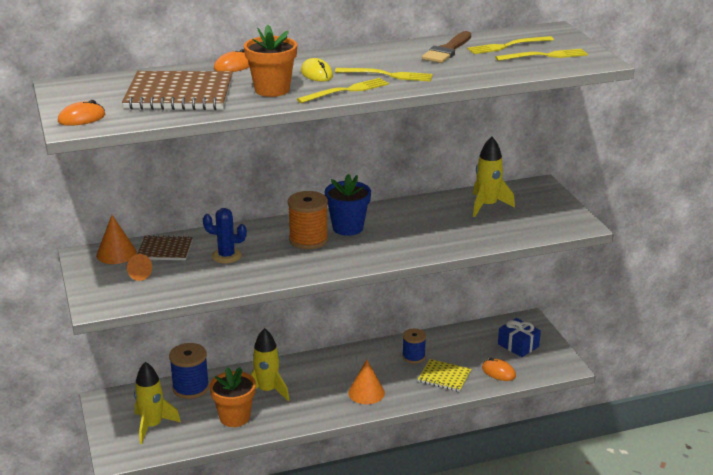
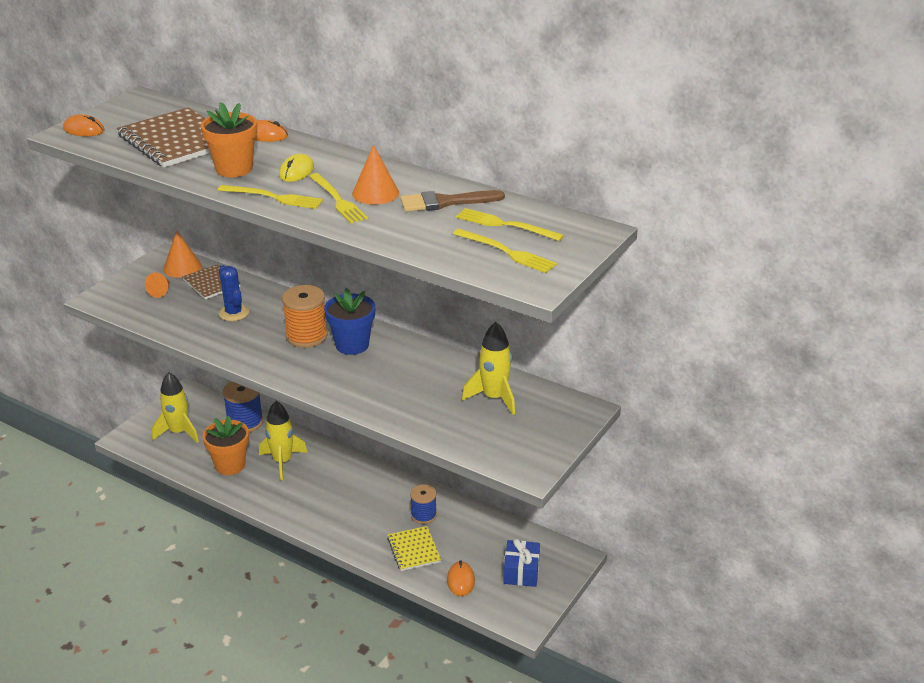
camera: 50 degrees right, 5 degrees up
orange cone [348,359,385,404] -> orange cone moved to [352,145,399,205]

